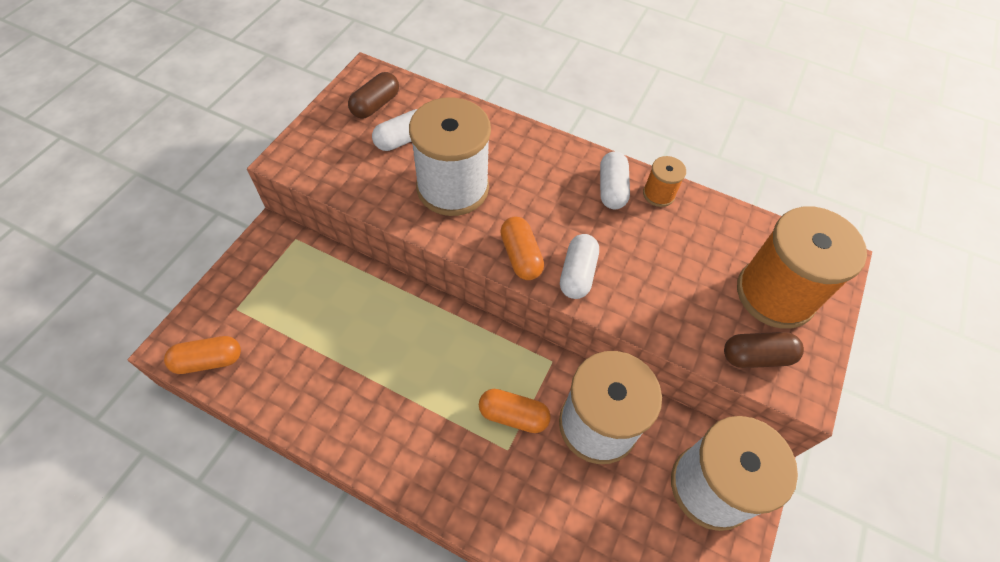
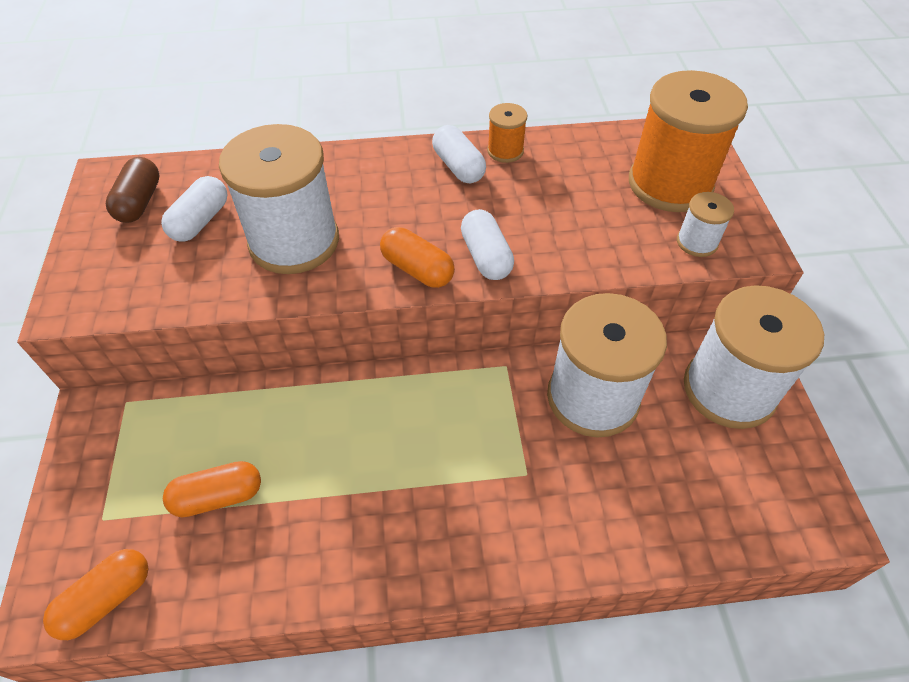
camera: 30 degrees left, 5 degrees down
orange capsule [479,389,551,433] -> orange capsule moved to [163,461,261,518]
brown capsule [724,332,804,368] -> white spool [677,192,734,257]

